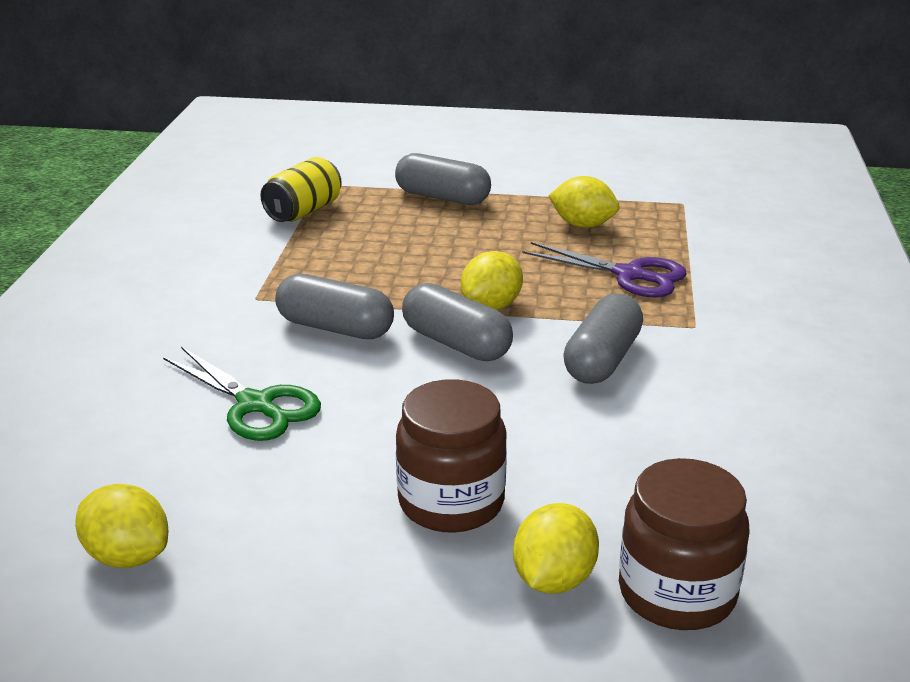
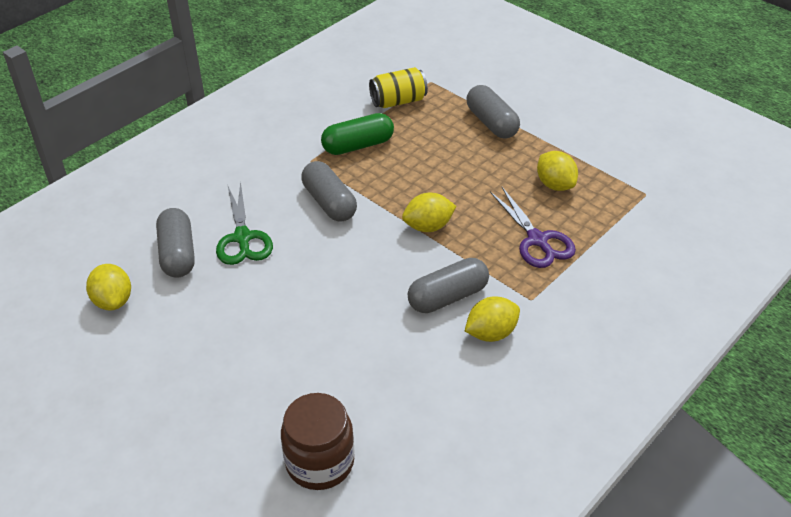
camera: 35 degrees right, 15 degrees up
brown jar [396,379,507,533] -> none
grey capsule [402,283,513,361] -> grey capsule moved to [156,208,195,278]
yellow lemon [513,503,599,594] -> yellow lemon moved to [465,296,520,342]
none -> green capsule [321,113,394,155]

